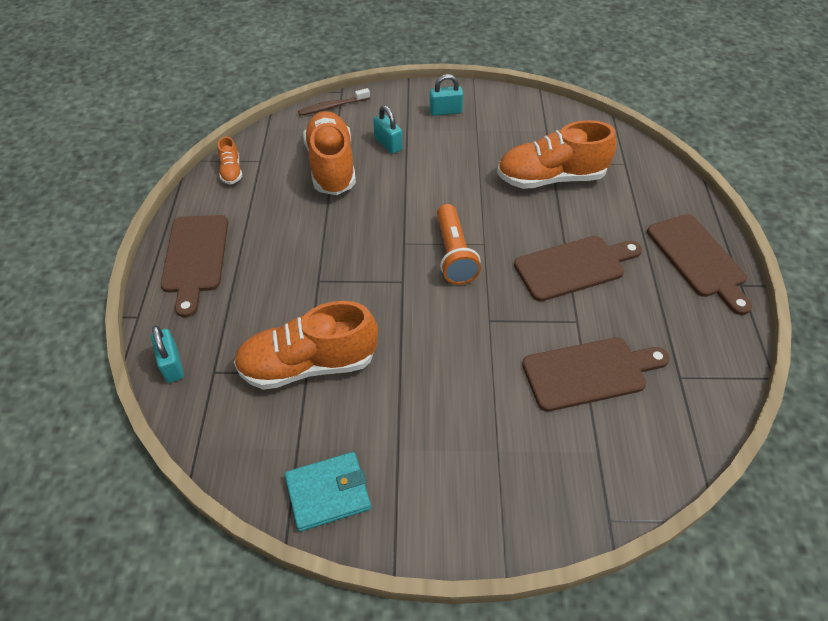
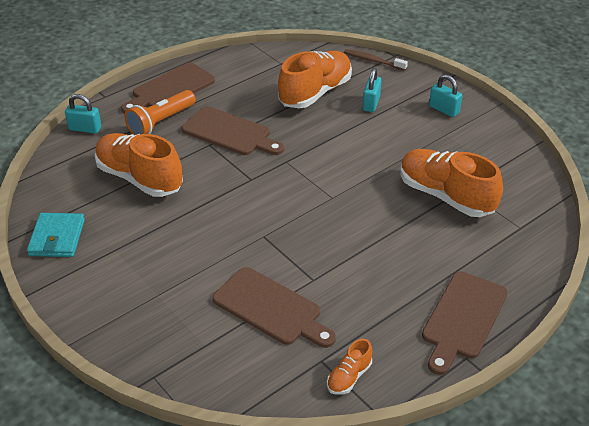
camera: 50 degrees right, 10 degrees down
turquoise padlock [151,326,184,383] -> turquoise padlock turned 75 degrees clockwise [65,94,101,134]
orange shoe [218,137,242,185] -> orange shoe moved to [327,339,372,395]
turquoise wallet [285,452,371,532] -> turquoise wallet turned 60 degrees clockwise [27,213,85,257]
orange flashlight [437,204,481,285] -> orange flashlight moved to [124,90,196,135]
brown cutting board [514,236,642,301] -> brown cutting board moved to [182,106,284,155]

